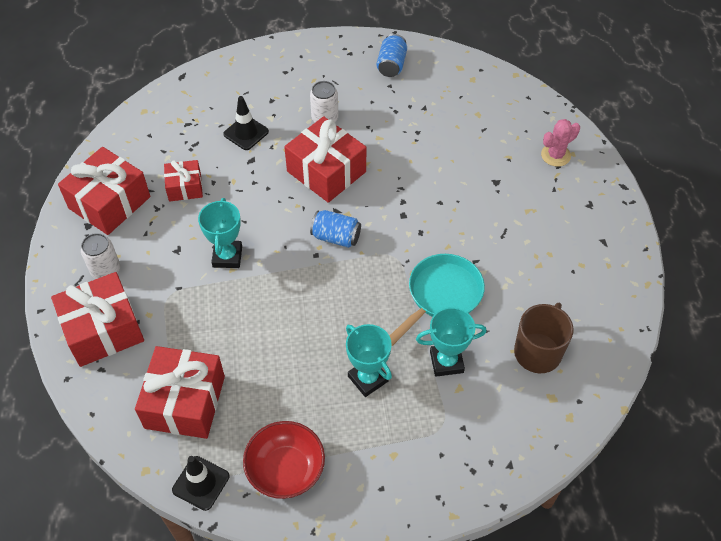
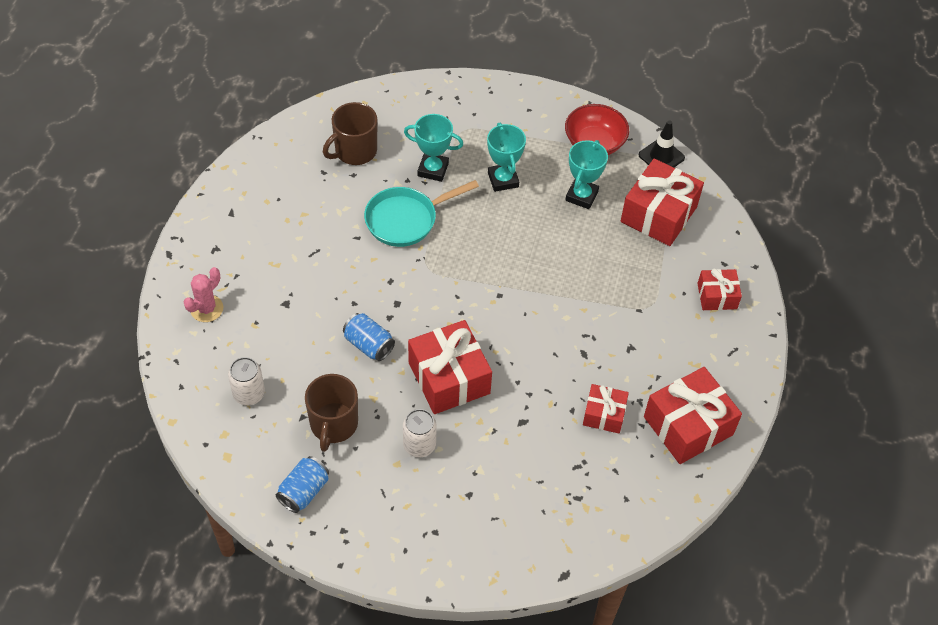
camera: 160 degrees left, 0 degrees up
red gift [51,272,144,367] -> red gift [697,269,742,310], size x0.56
white can [81,233,120,279] -> white can moved to [228,357,265,405]
turquoise trophy [198,198,242,268] -> turquoise trophy moved to [565,140,608,209]
black traffic cone [223,96,269,150] -> none
blue can [310,210,361,248] -> blue can moved to [343,313,395,361]
pink cactus [541,119,580,167] -> pink cactus turned 45 degrees counterclockwise [184,267,223,322]
none -> brown mug [305,374,358,452]

